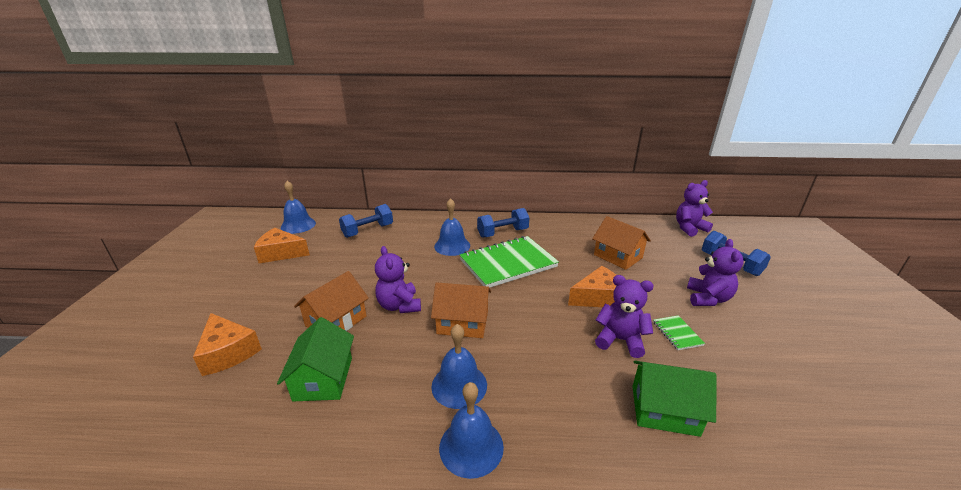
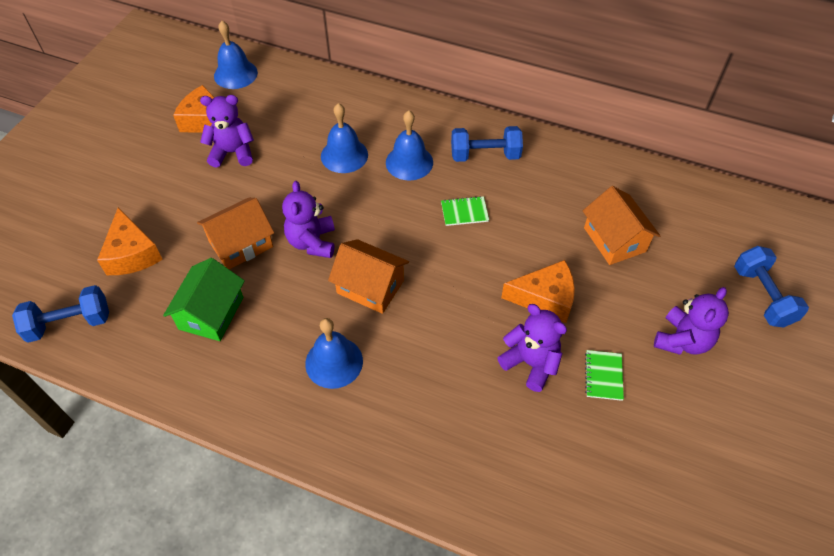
camera: 20 degrees right, 25 degrees up
blue dumbbell [339,204,393,238] -> blue dumbbell moved to [12,285,109,343]
blue bell [439,382,504,479] -> blue bell moved to [321,103,368,173]
green notebook [460,236,559,288] -> green notebook [441,196,489,226], size x0.41
green house [632,361,717,437] -> none
purple teddy bear [676,180,713,237] -> purple teddy bear moved to [200,95,254,168]

